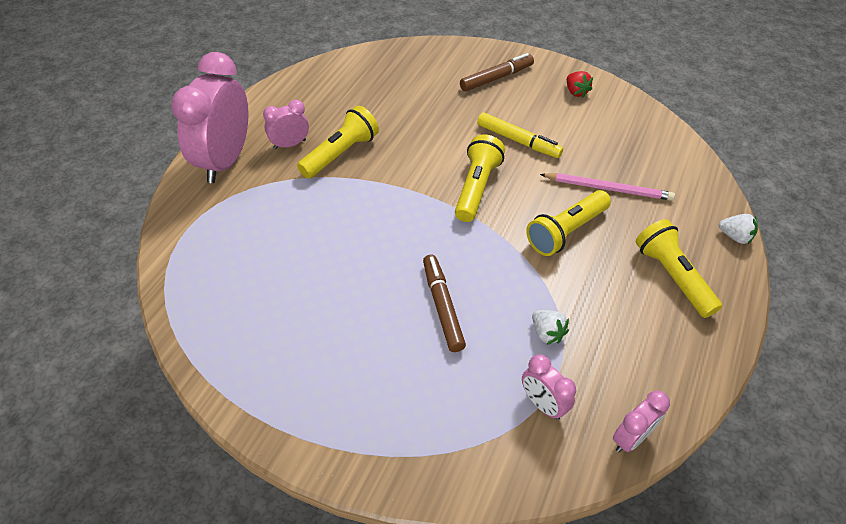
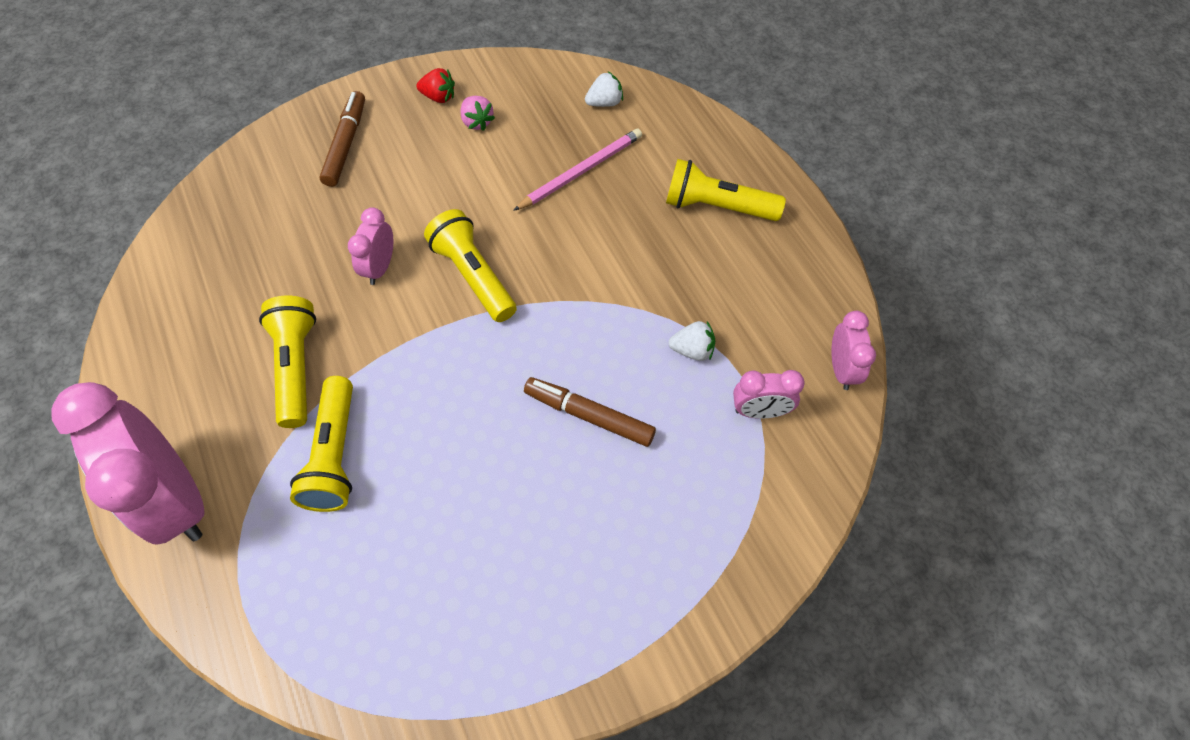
camera: 50 degrees left, 10 degrees up
pink clock [263,100,309,149] -> pink clock moved to [348,207,393,285]
yellow marker [477,112,563,158] -> none
yellow flashlight [526,190,611,256] -> yellow flashlight moved to [290,376,353,512]
white strawberry [719,214,758,244] -> white strawberry moved to [585,71,623,107]
none -> pink strawberry [461,96,495,131]

